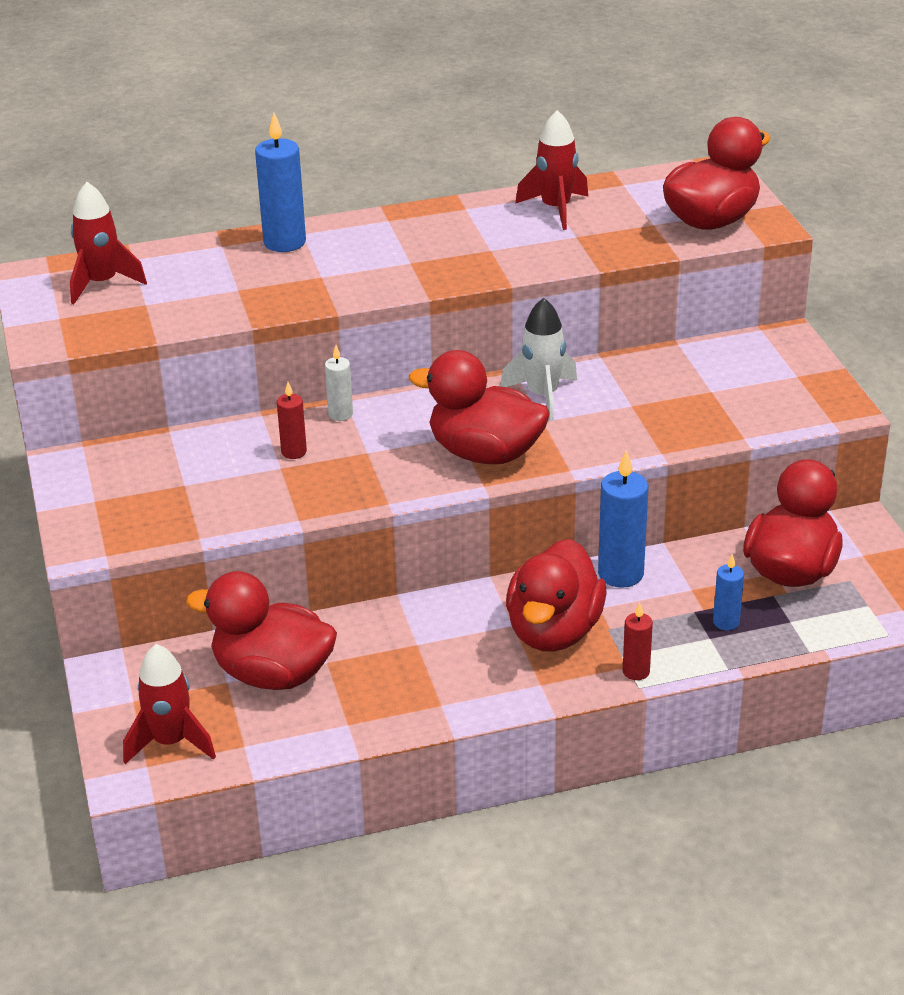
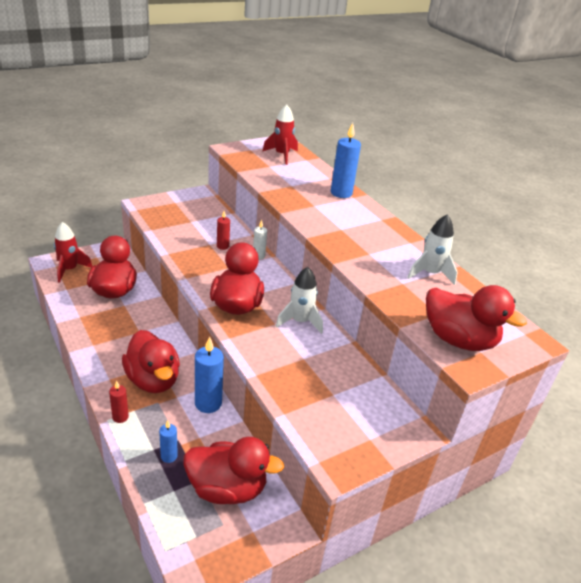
camera: 70 degrees right, 0 degrees up
red duck [506,539,607,652] -> red duck turned 120 degrees counterclockwise [122,330,180,393]
red rocket [515,110,588,230] -> white rocket [407,214,458,285]

